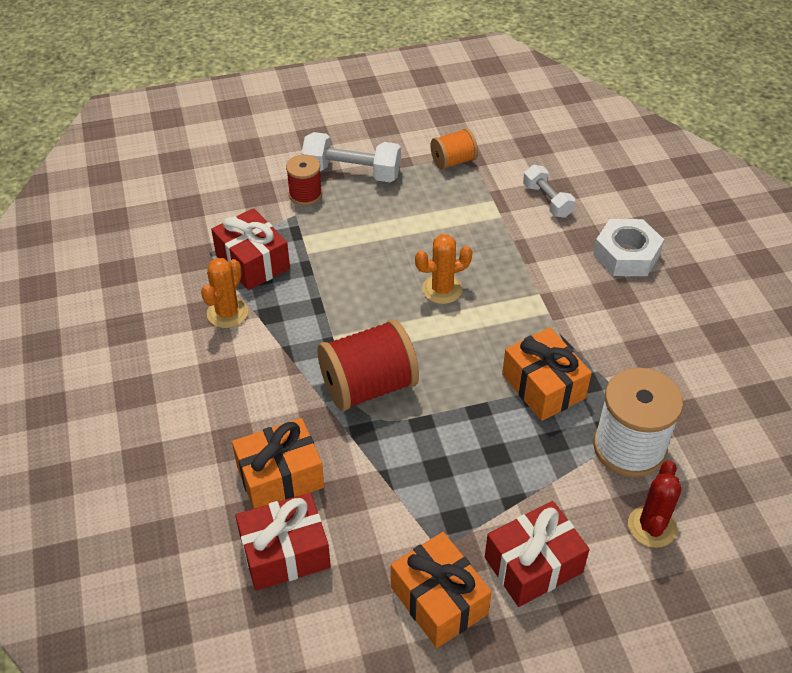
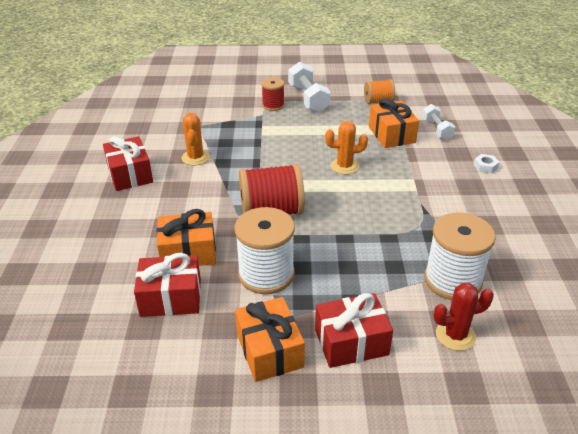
camera: 15 degrees right, 10 degrees down
orange cactus [201,258,248,328] -> orange cactus turned 45 degrees counterclockwise [181,113,210,166]
red gift [211,208,290,290] -> red gift moved to [103,136,153,191]
white dumbbell [301,132,401,182] -> white dumbbell turned 45 degrees clockwise [288,62,331,113]
orange gift [502,327,592,421] -> orange gift moved to [369,98,419,148]
white nut [593,219,664,276] -> white nut [474,154,499,173], size x0.48
red cactus [628,460,682,548] -> red cactus turned 45 degrees clockwise [433,283,494,351]
none -> white spool [235,207,295,294]

